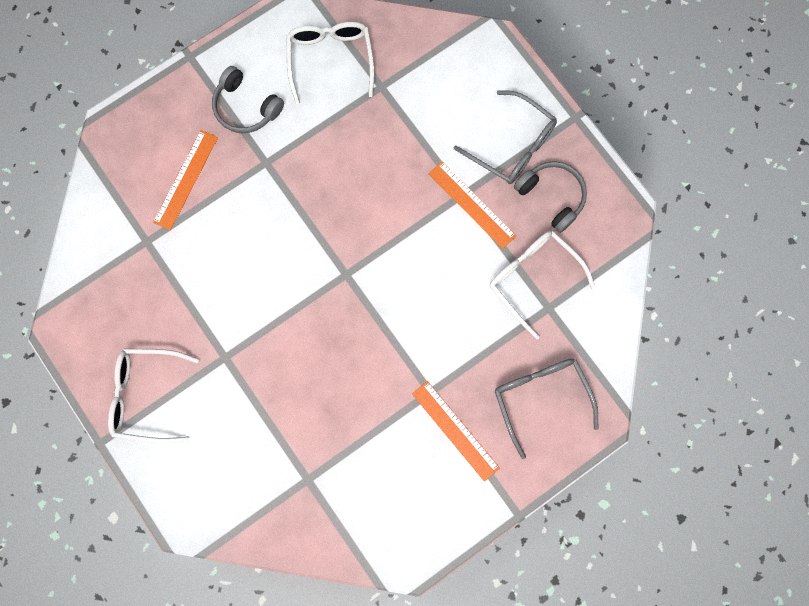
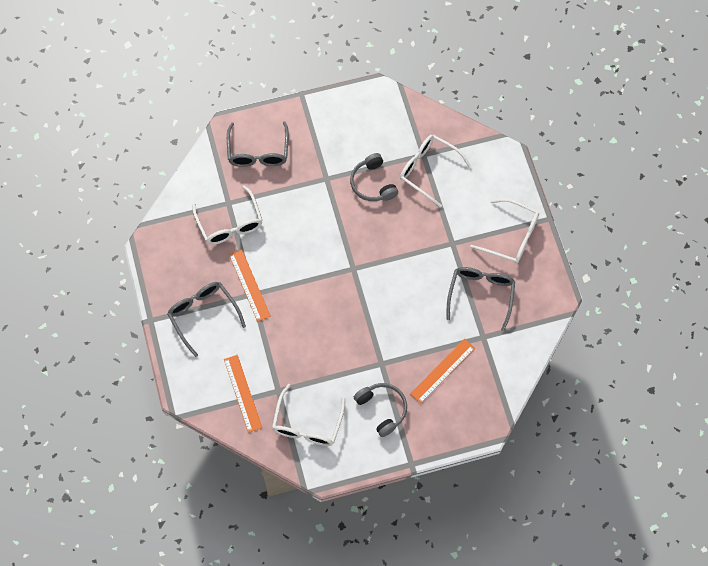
camera: 160 degrees left, 10 degrees down
orange ruler [412,381,500,482] -> orange ruler moved to [224,355,262,433]
grey headphones [514,161,587,233] -> grey headphones moved to [350,153,398,201]
none -> white glasses [400,135,471,207]
none -> grey glasses [447,267,515,331]

